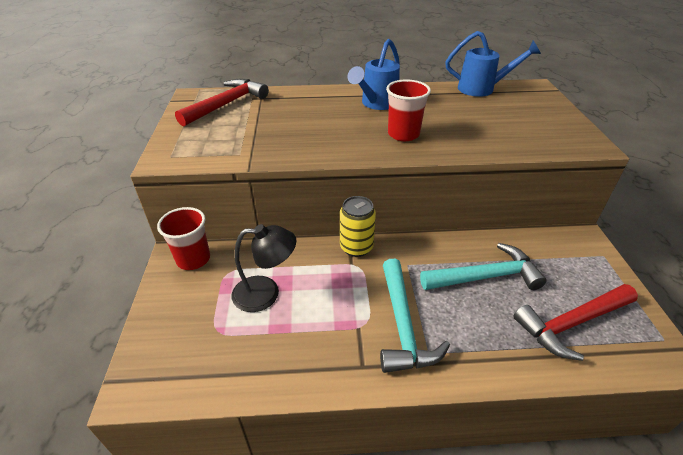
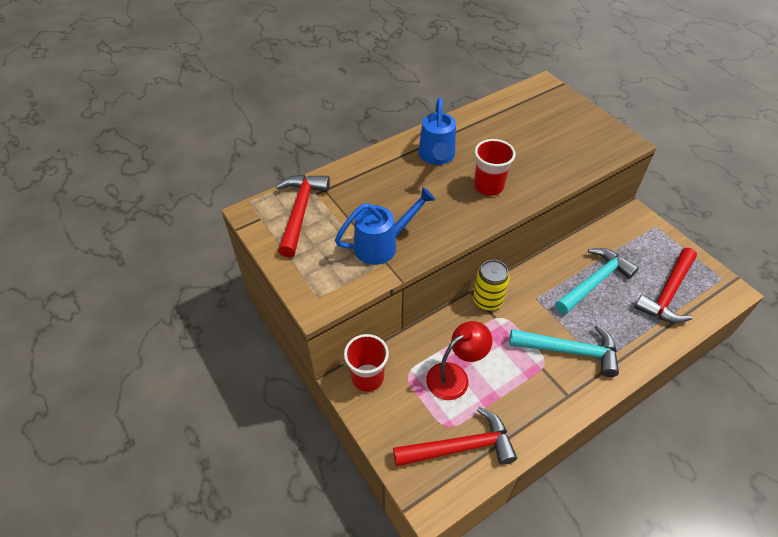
camera: 30 degrees left, 10 degrees up
black lamp [232,224,296,312] -> red lamp [426,321,493,400]
turquoise hammer [380,259,450,373] -> turquoise hammer turned 45 degrees counterclockwise [509,325,619,377]
blue watering can [445,31,541,97] -> blue watering can moved to [335,187,436,265]
none -> red hammer [393,407,517,467]

